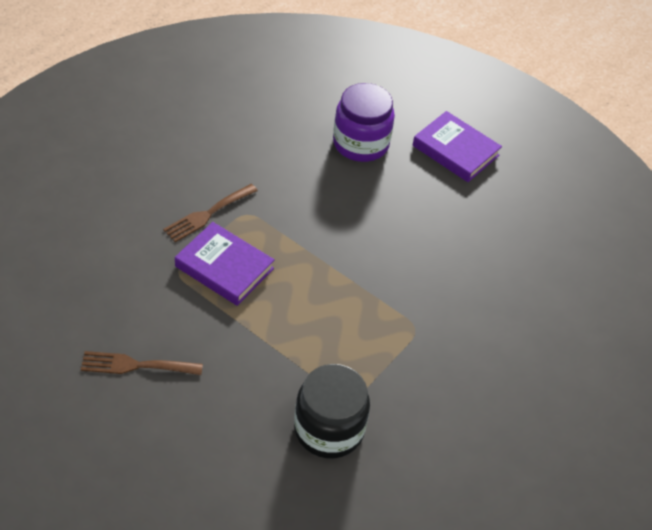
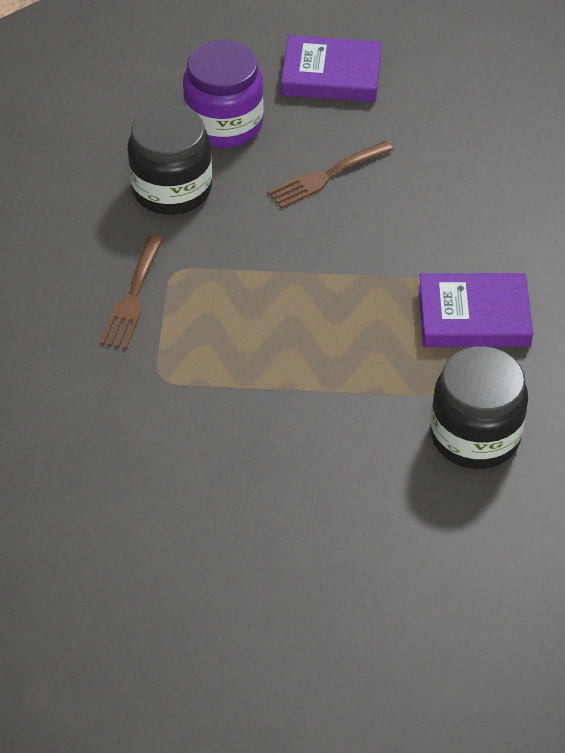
camera: 30 degrees left, 0 degrees up
brown fork [81,351,203,375] -> brown fork moved to [267,141,393,208]
purple book [175,222,275,306] -> purple book moved to [419,273,533,347]
none -> black jar [127,104,212,215]

